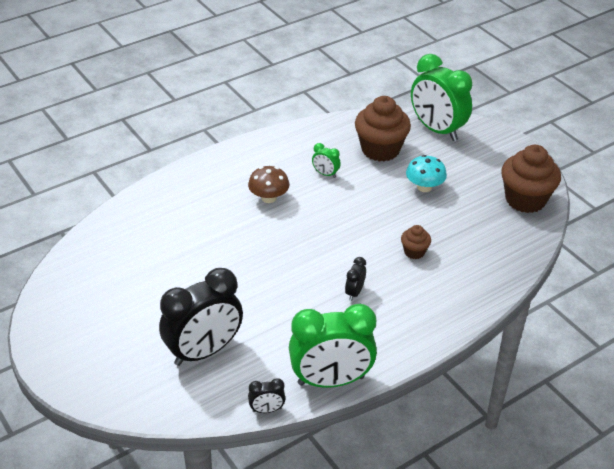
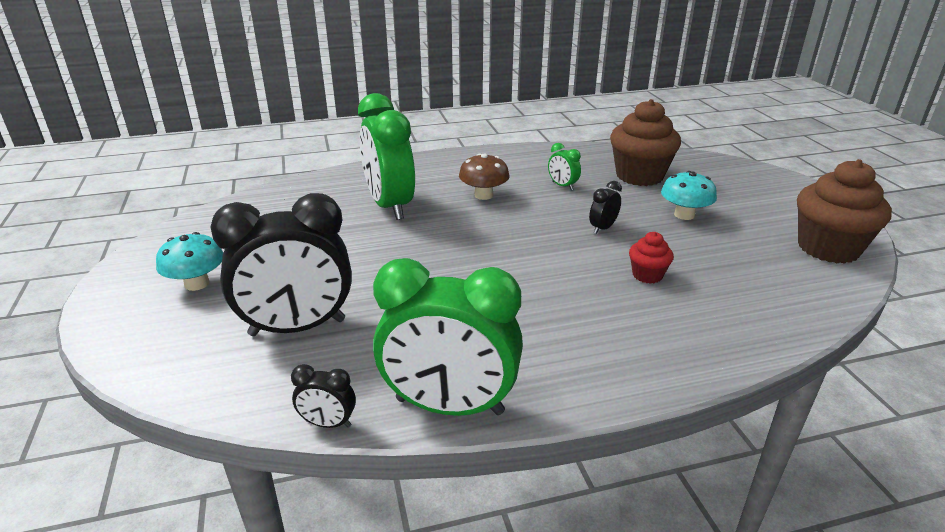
camera: 20 degrees right, 10 degrees down
black clock [345,257,366,301] -> black clock moved to [589,181,622,234]
brown cupcake [401,225,431,259] -> red cupcake [629,232,674,284]
green clock [411,54,472,141] -> green clock moved to [358,93,415,220]
none -> turquoise mushroom [156,232,224,291]

